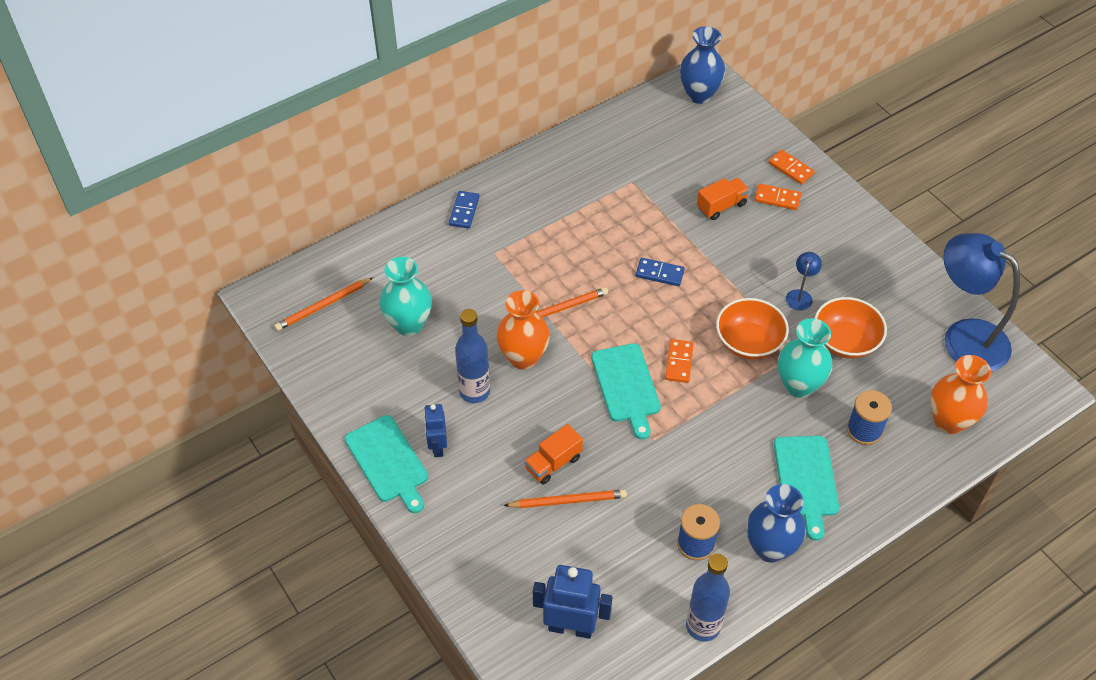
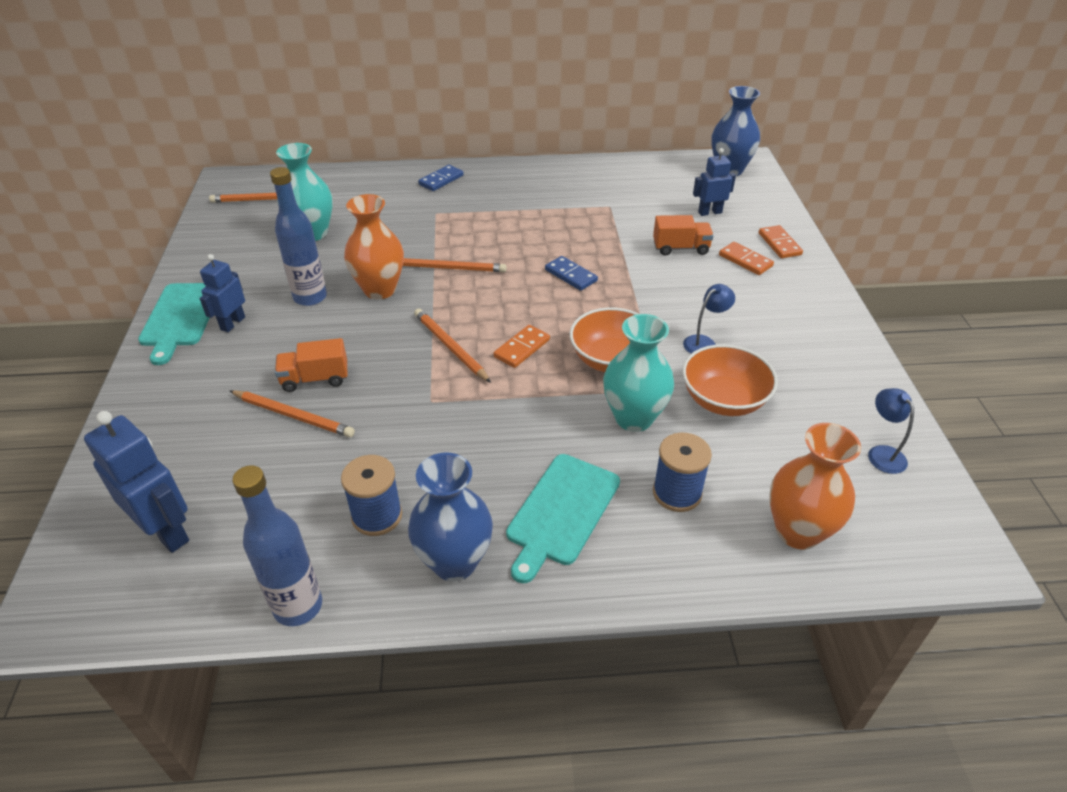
camera: 30 degrees right, 10 degrees down
turquoise cutting board [591,343,661,439] -> orange pencil [414,308,491,383]
blue lamp [943,233,1020,371] -> blue lamp [868,388,914,474], size x0.41
none -> blue robot [693,148,736,216]

